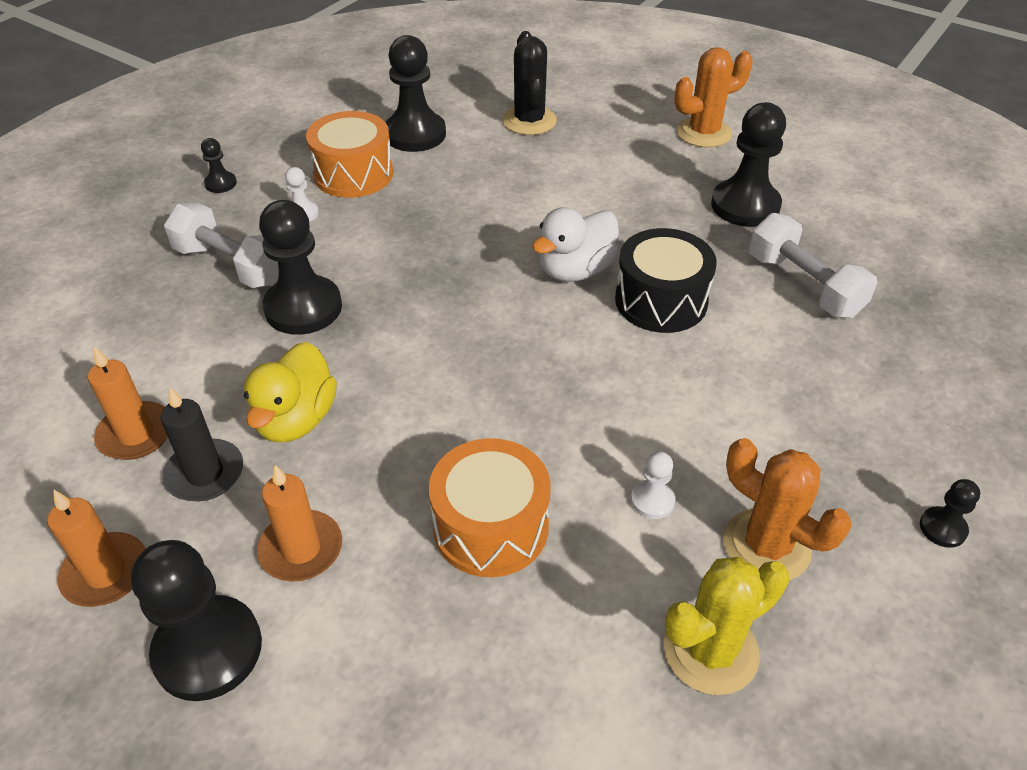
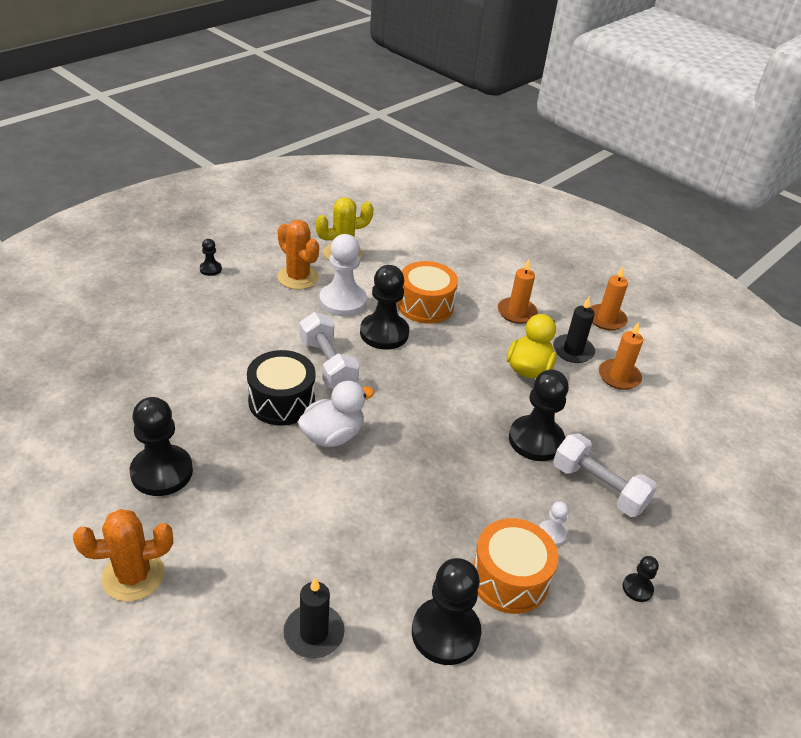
camera: 175 degrees left, 5 degrees down
black pawn [131,540,262,701] -> black pawn moved to [360,265,409,350]
black cactus [503,31,557,135] -> black candle [283,578,345,659]
white pawn [631,451,675,519] -> white pawn [319,234,367,316], size x2.13
white dumbbell [749,213,878,318] -> white dumbbell moved to [300,312,359,389]

